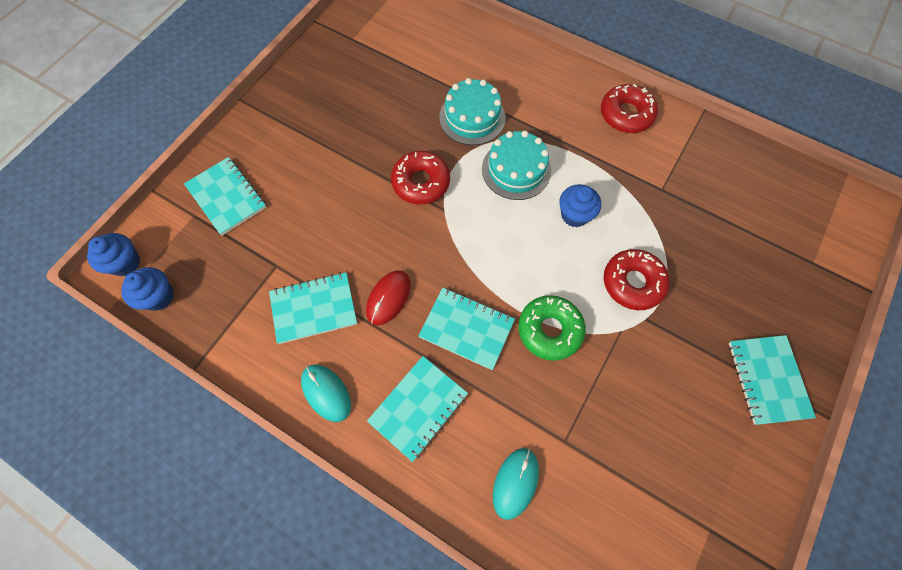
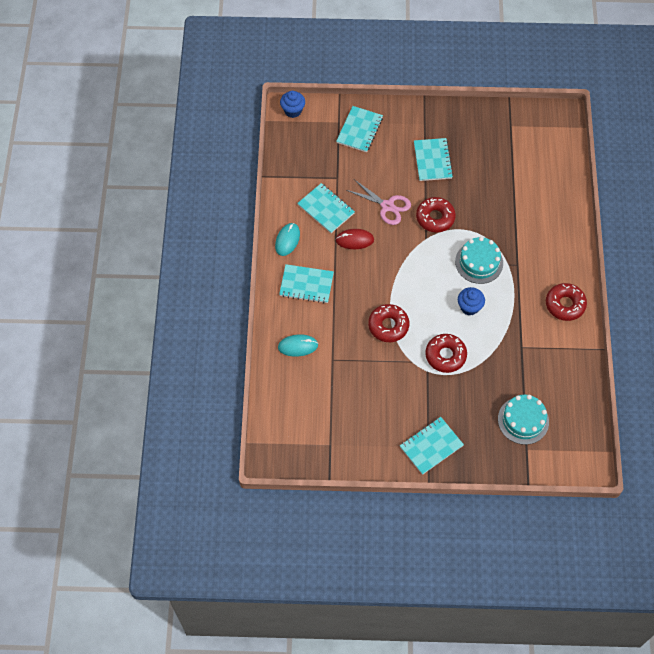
camera: 60 degrees right, 5 degrees down
blue cupcake [121,267,174,311] -> none
turquoise notebook [418,288,515,370] -> turquoise notebook moved to [414,138,453,181]
turquoise cake [439,78,506,145] -> turquoise cake moved to [498,395,549,445]
green donut [518,295,586,361] -> red donut [368,304,409,342]
none -> pink scissors [346,180,411,225]

